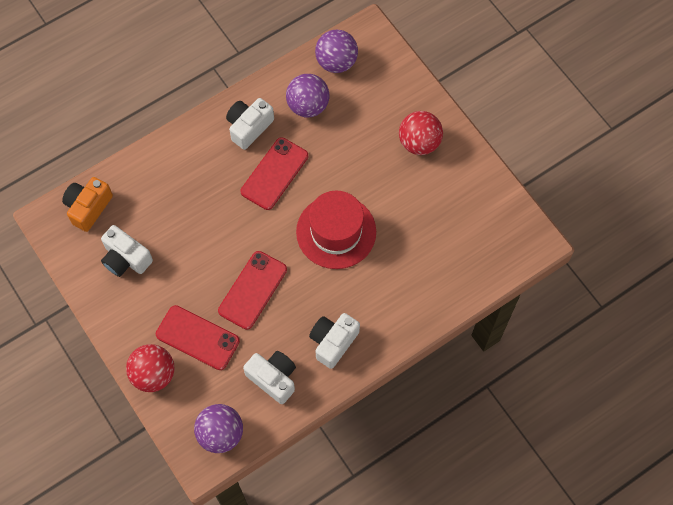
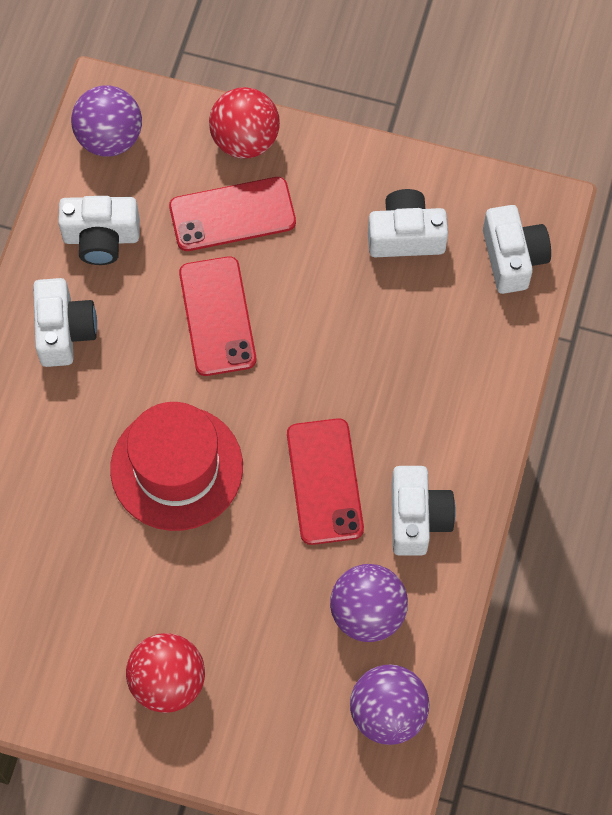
camera: 140 degrees right, 0 degrees up
orange camera [62,177,113,232] -> white camera [483,205,551,294]

